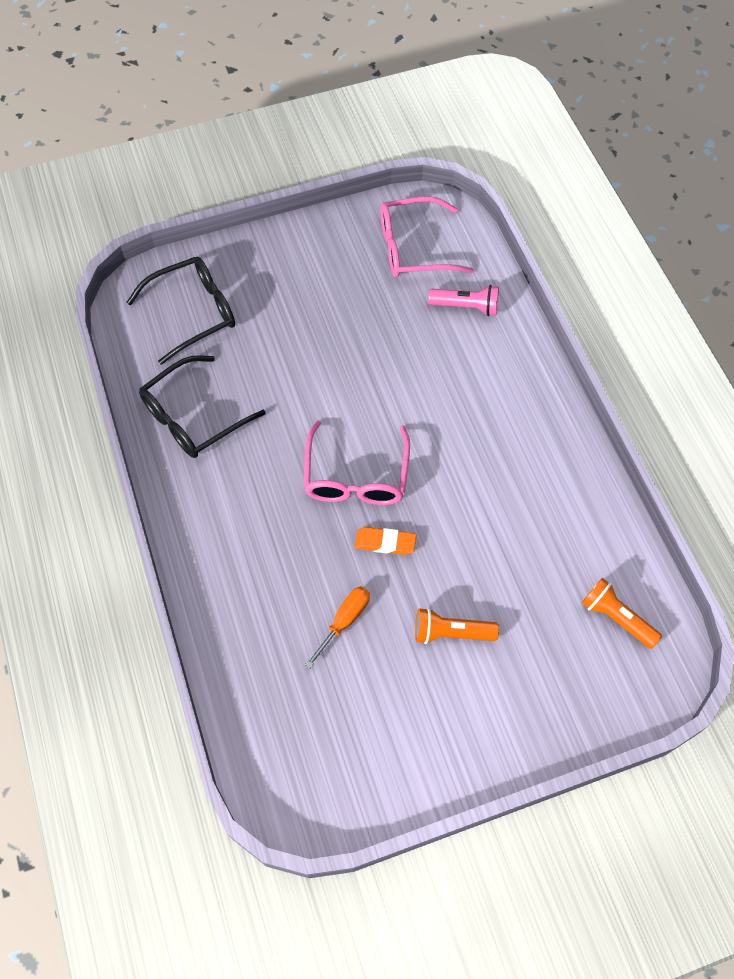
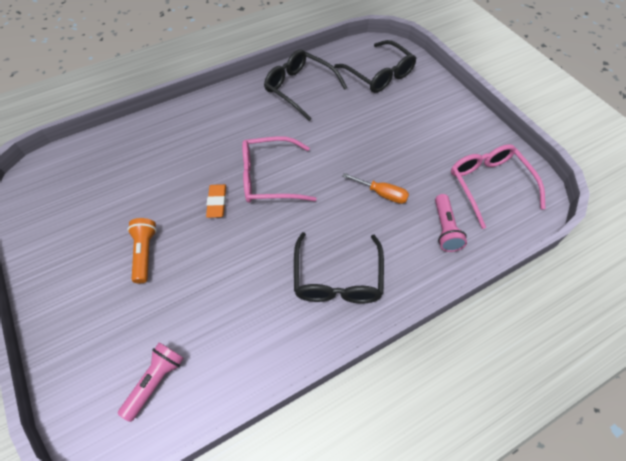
camera: 80 degrees right, 5 degrees down
orange screwdriver [305,586,370,668] -> orange screwdriver moved to [342,173,409,204]
orange flashlight [582,578,662,649] -> pink flashlight [118,342,184,422]
none -> black glasses [294,232,384,303]

